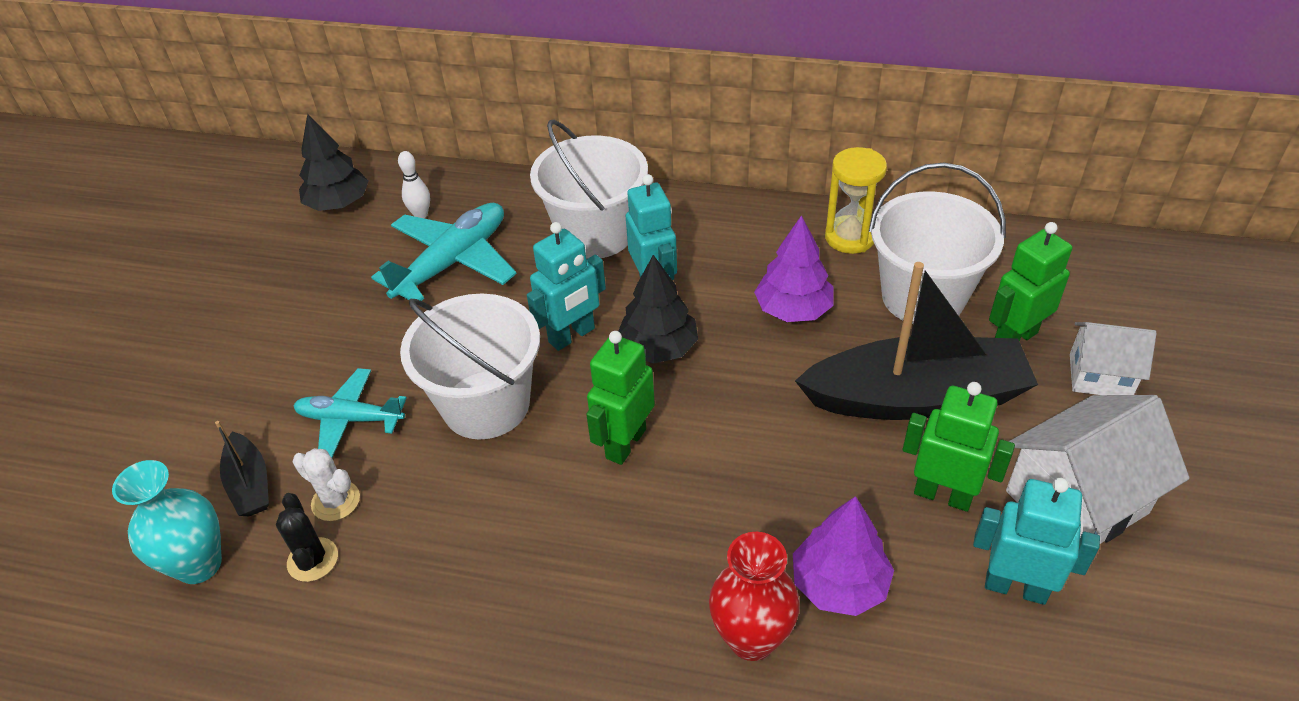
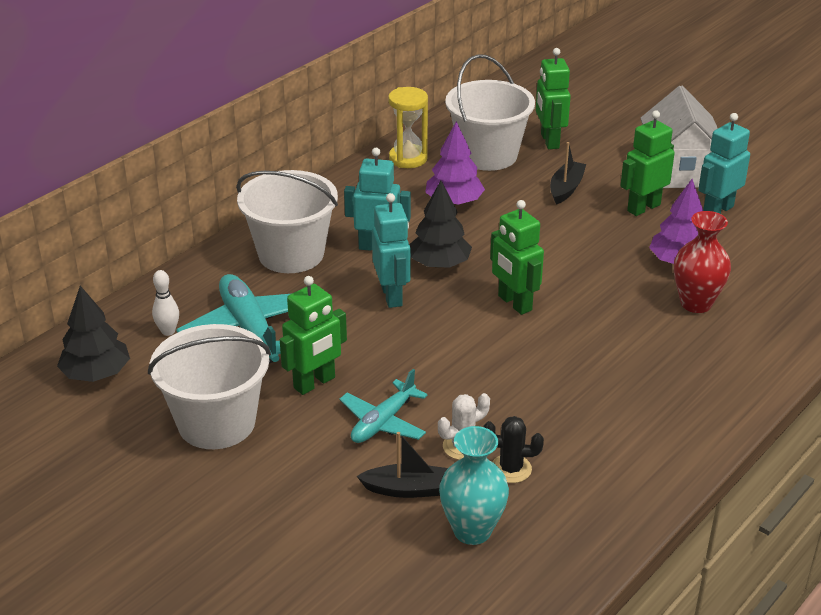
camera: 65 degrees left, 10 degrees down
white bucket [400,294,540,439] -> white bucket moved to [148,324,271,449]
black boat [795,262,1038,420] -> black boat [550,142,586,204], size x0.46
white house [1070,322,1157,395] -> none
none -> green robot [280,276,347,395]

